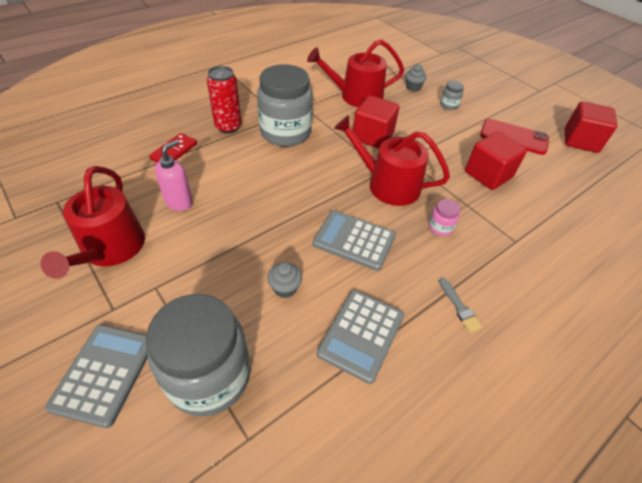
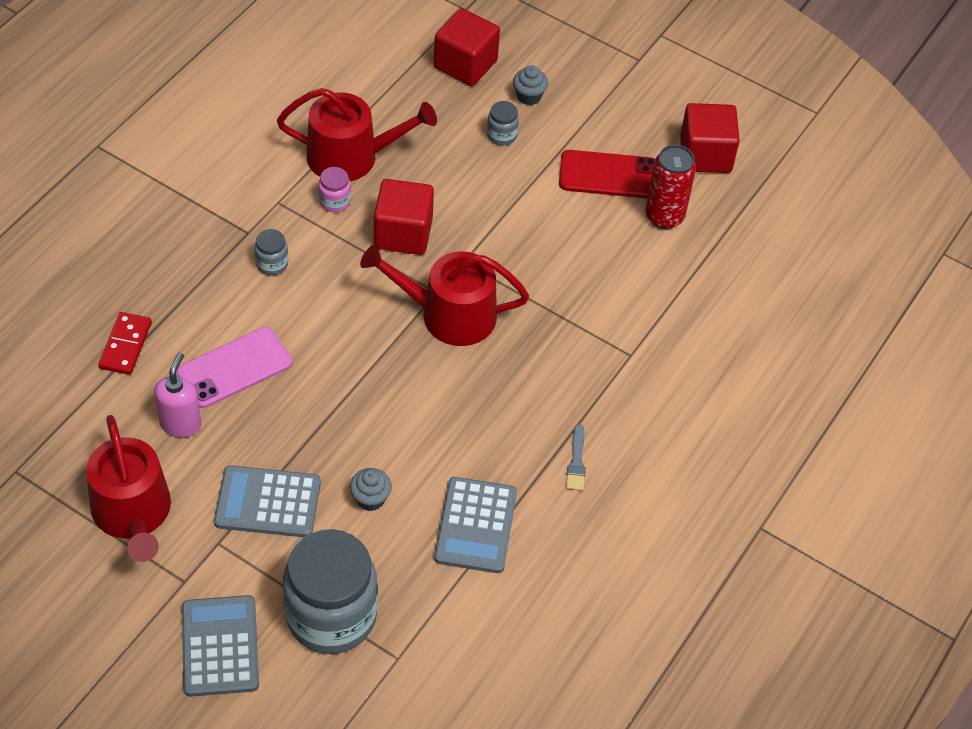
camera: 20 degrees left, 5 degrees up
red can [207,66,242,134] -> red can moved to [645,145,696,229]
grey jar [257,64,313,147] -> grey jar [254,229,288,275], size x0.41
red watering can [307,39,404,107] -> red watering can turned 150 degrees counterclockwise [277,88,437,181]
grey calculator [313,210,396,271] -> grey calculator moved to [214,465,321,537]
grey cupcake [405,64,427,92] -> grey cupcake moved to [513,65,548,105]
pink jar [429,199,460,236] -> pink jar moved to [318,167,351,212]
grey brush [439,277,482,332] -> grey brush turned 45 degrees clockwise [566,424,586,491]
red cube [465,132,527,190] -> red cube moved to [434,8,500,86]
none -> pink phone [176,327,292,408]

